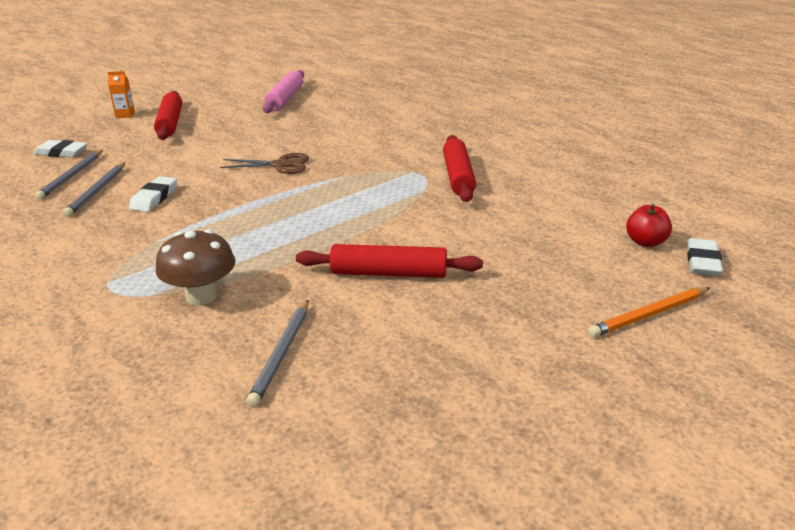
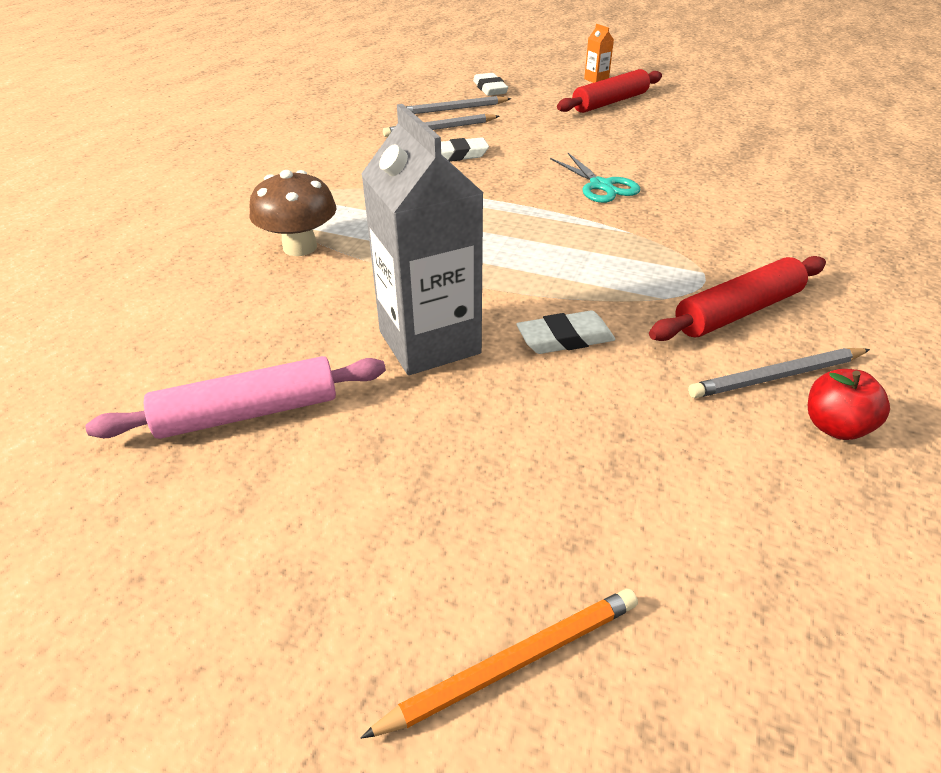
camera: 60 degrees right, 10 degrees up
brown scissors [220,153,309,174] -> turquoise scissors [550,153,640,203]
grey pencil [247,300,309,407] -> grey pencil moved to [688,348,870,398]
pink rolling pin [262,70,304,113] -> pink rolling pin moved to [86,356,386,439]
red rolling pin [296,244,483,278] -> grey carton [361,104,483,375]
orange pencil [588,287,710,337] -> orange pencil turned 120 degrees clockwise [360,589,638,738]
red apple [626,204,672,247] -> red apple moved to [808,369,890,440]
white eraser [687,238,723,276] -> white eraser moved to [516,310,616,354]

